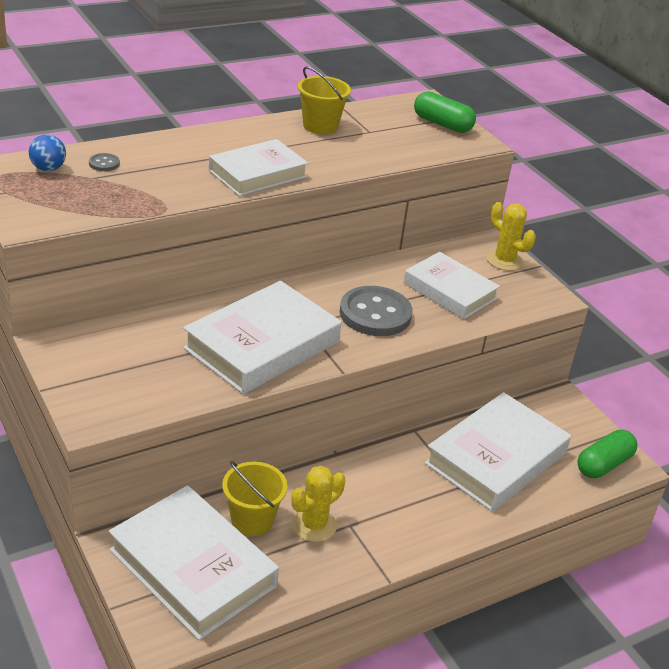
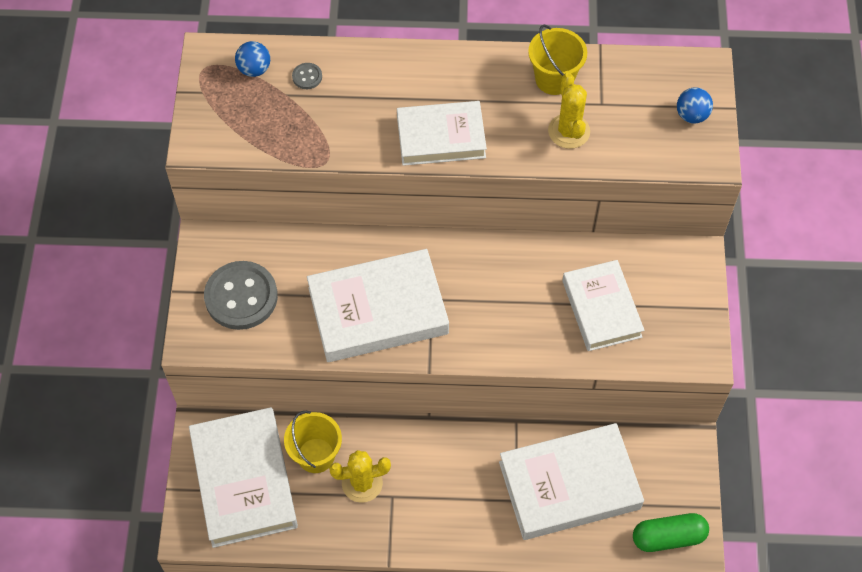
camera: 35 degrees right, 25 degrees up
grey button [340,286,412,336] -> grey button moved to [204,261,278,330]
green capsule [414,91,476,133] -> blue ball [677,87,713,124]
yellow cactus [486,202,536,271] -> yellow cactus moved to [548,73,590,149]

